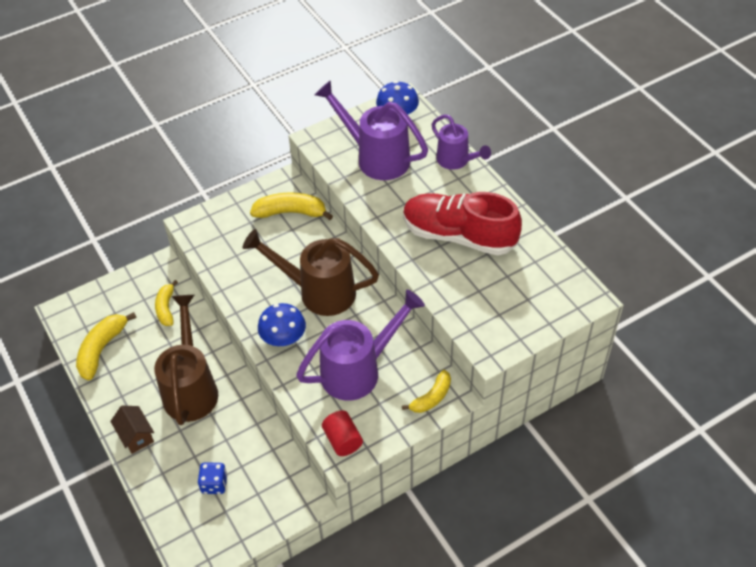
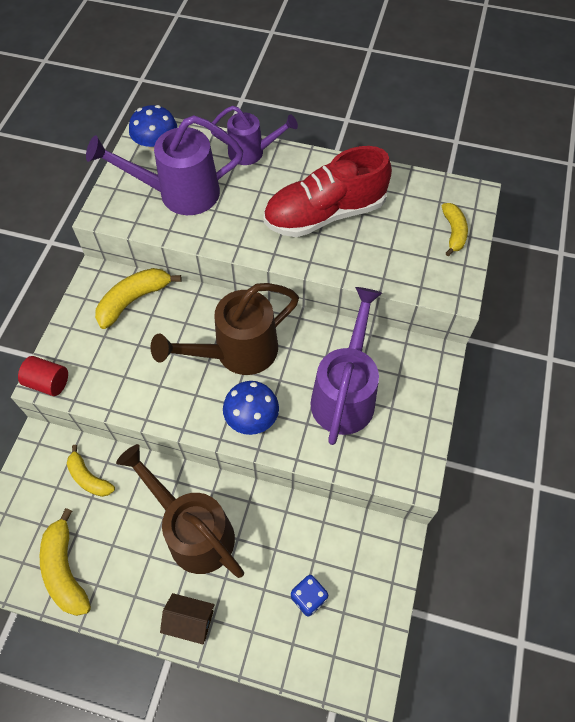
camera: 45 degrees left, 10 degrees up
red cylinder [322,410,363,456] -> red cylinder moved to [18,356,68,396]
yellow banana [402,370,451,413] -> yellow banana moved to [442,203,468,256]

